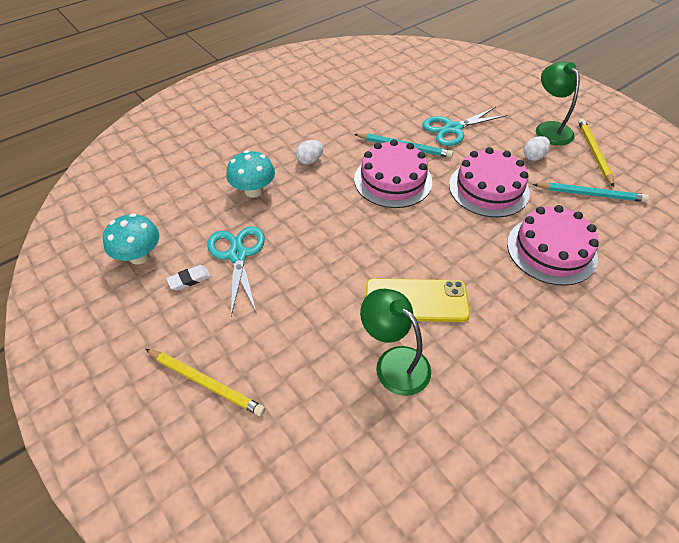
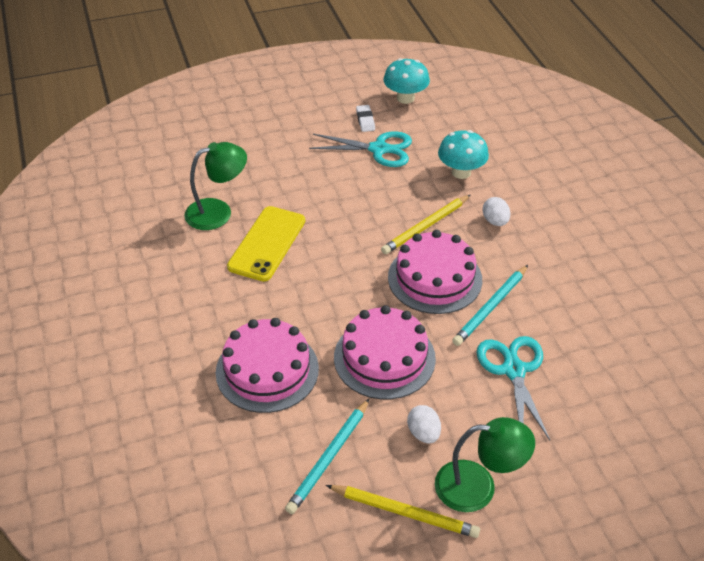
camera: 110 degrees right, 5 degrees down
yellow pencil [146,349,265,416] -> yellow pencil moved to [381,195,470,254]

